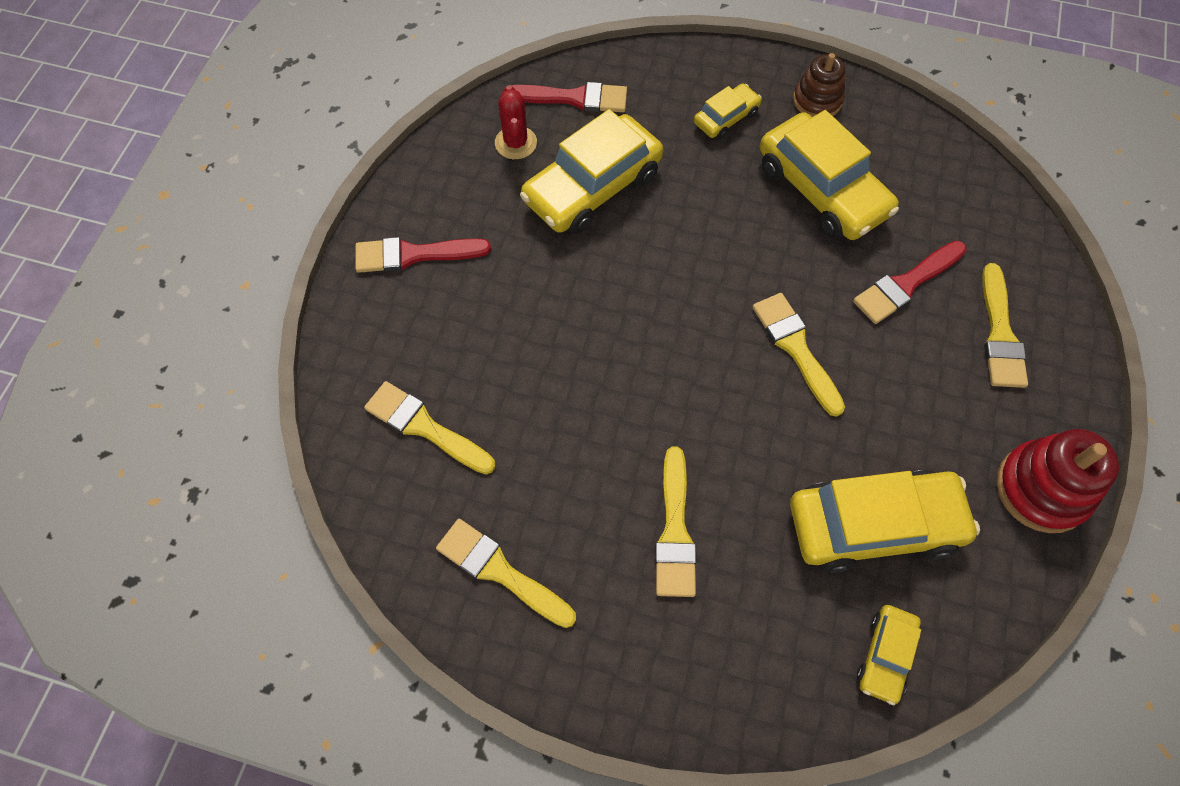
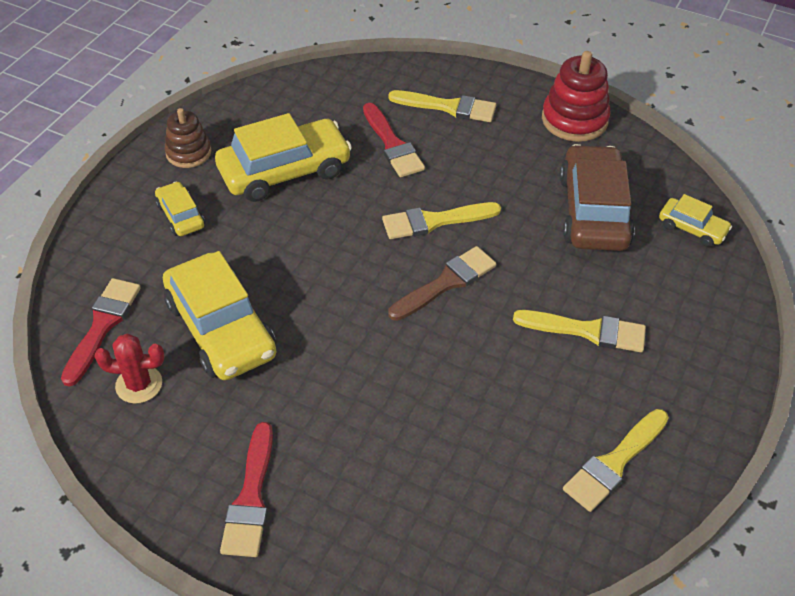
camera: 80 degrees left, 15 degrees down
yellow brush [364,381,496,474] -> none
yellow car [790,470,980,573] -> brown car [560,144,635,251]
none -> brown brush [388,246,496,321]

